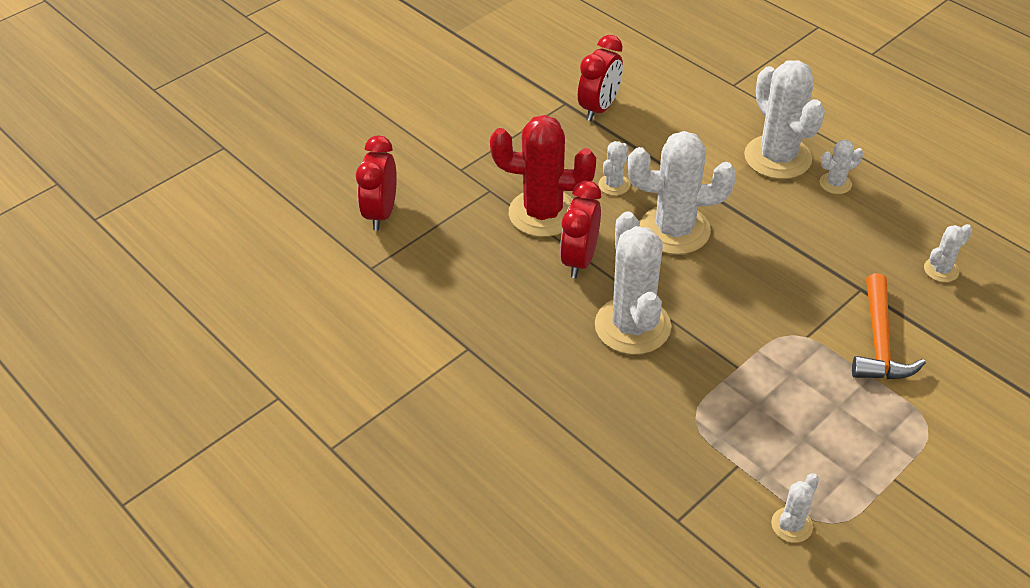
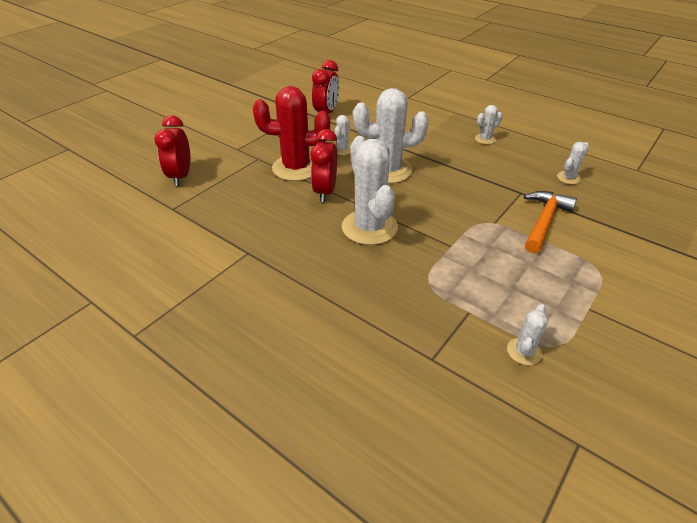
camera: 10 degrees left, 5 degrees down
white cactus [744,60,825,179] -> none
orange hammer [852,273,926,379] -> orange hammer turned 150 degrees counterclockwise [524,191,577,253]

